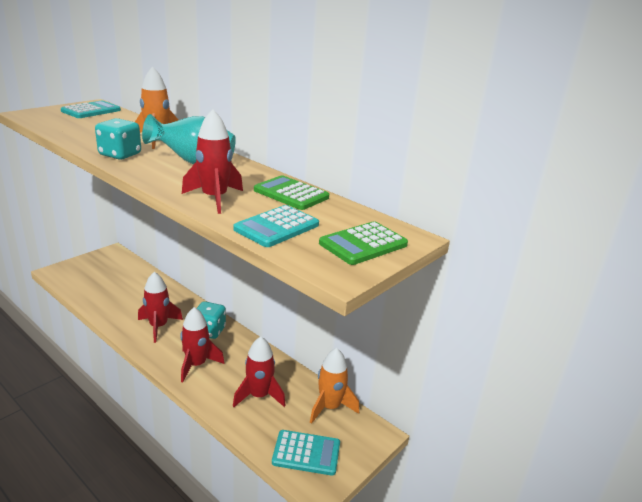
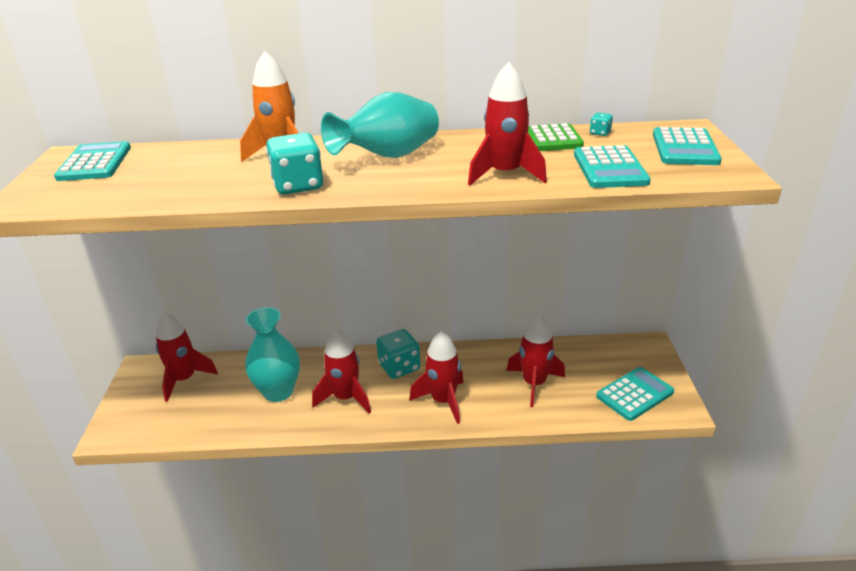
camera: 40 degrees left, 5 degrees up
orange rocket [310,348,359,424] -> none
green calculator [319,221,408,265] -> turquoise calculator [653,127,722,165]
none -> red rocket [156,312,218,402]
none -> turquoise vase [245,307,300,402]
none -> turquoise dice [590,112,613,136]

